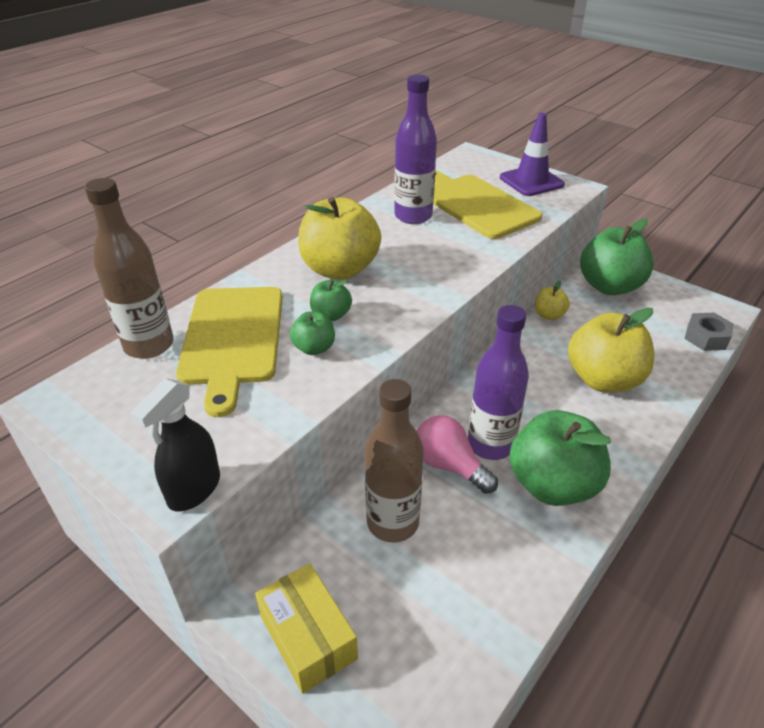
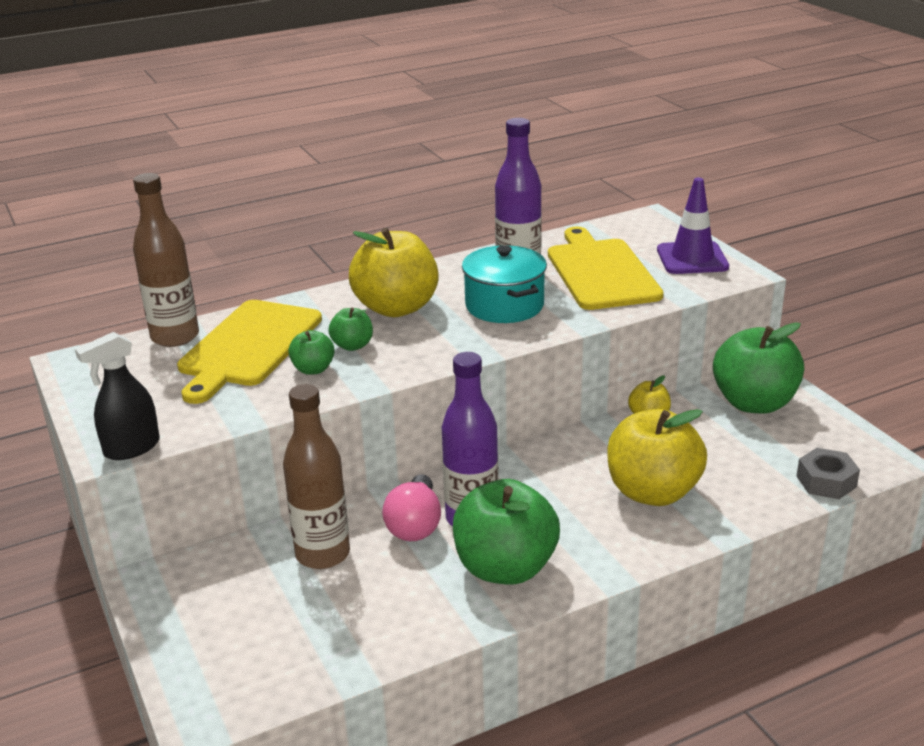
camera: 25 degrees right, 10 degrees down
yellow box [255,563,358,694] -> none
pink light bulb [417,415,498,494] -> pink light bulb turned 150 degrees counterclockwise [382,474,441,541]
none -> turquoise pot [462,245,547,323]

